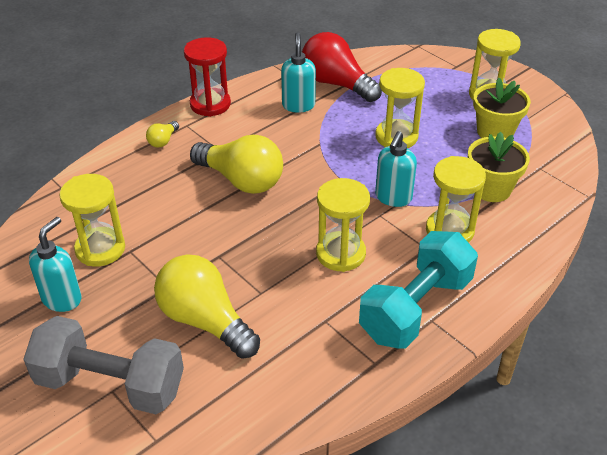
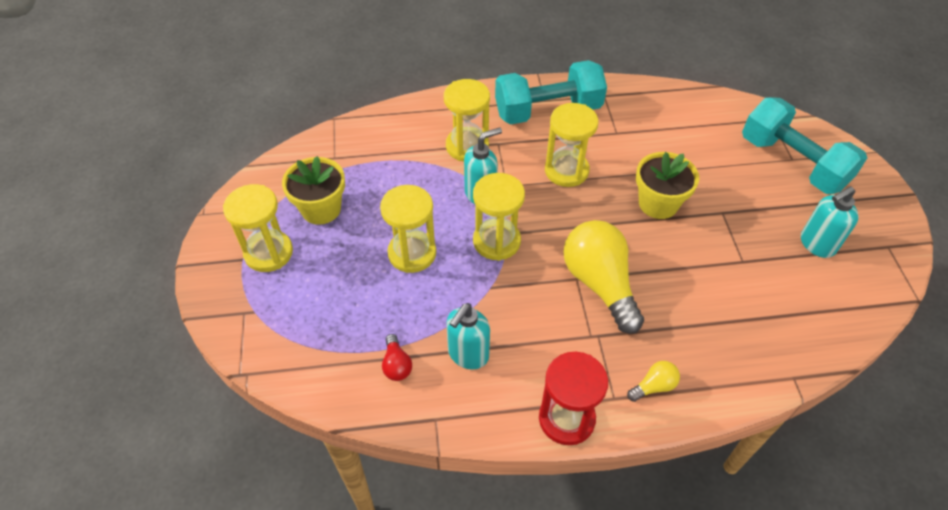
camera: 145 degrees left, 10 degrees up
grey dumbbell [23,316,184,414] -> turquoise dumbbell [742,98,867,194]
yellow hourglass [59,174,125,266] -> yellow hourglass moved to [473,173,525,261]
yellow light bulb [154,255,260,359] -> none
red light bulb [302,32,382,102] -> red light bulb [382,334,412,381], size x0.44
yellow flower pot [468,132,530,202] -> yellow flower pot moved to [636,152,699,219]

